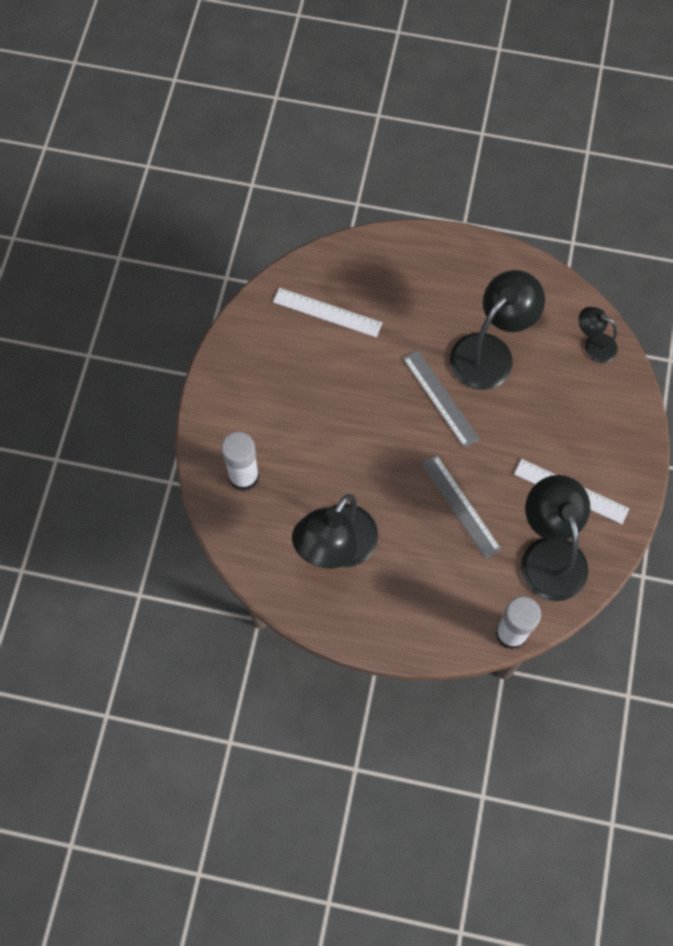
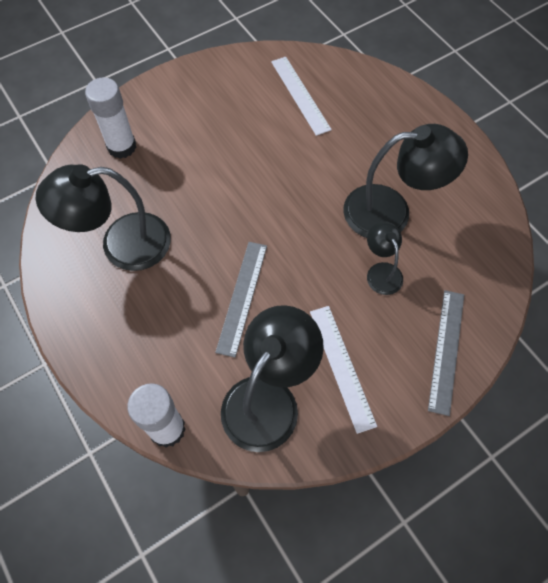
camera: 45 degrees right, 5 degrees down
grey ruler [403,350,479,448] -> grey ruler moved to [428,290,464,416]
black lamp [579,307,618,363] -> black lamp moved to [367,221,403,295]

